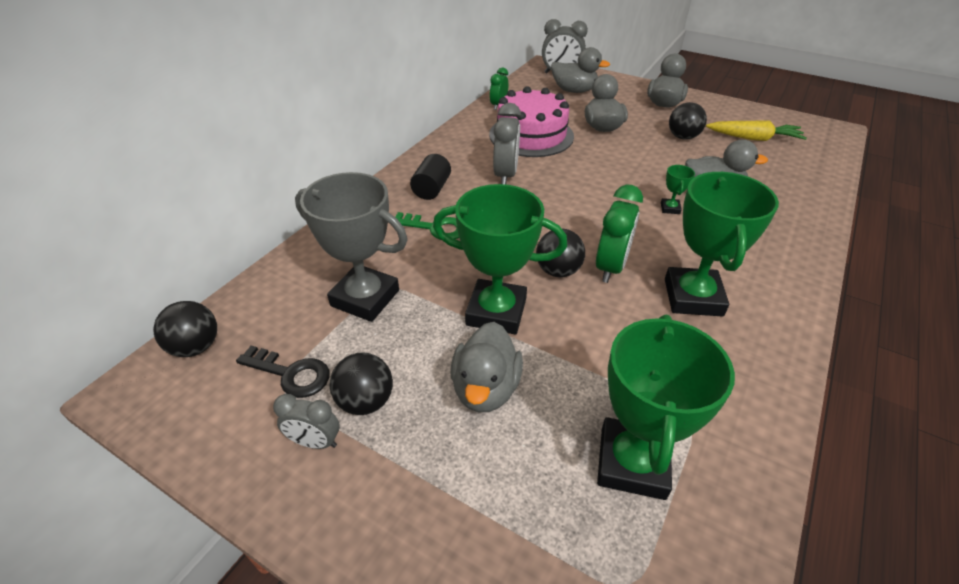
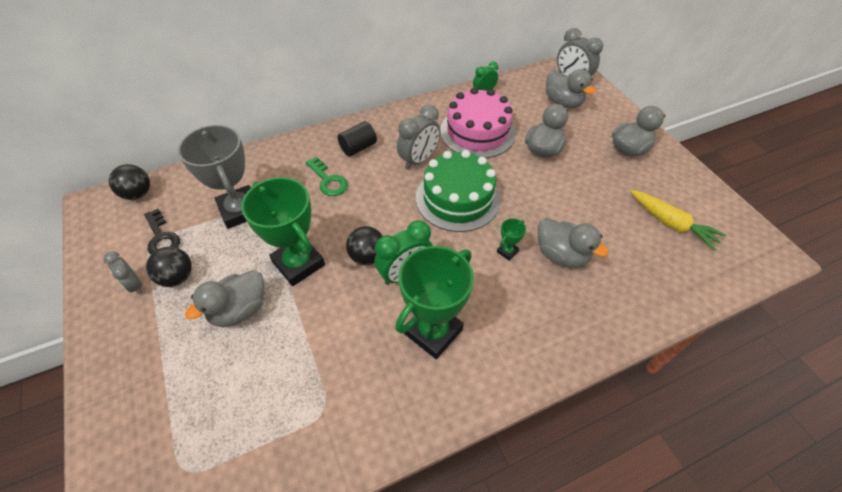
camera: 35 degrees right, 10 degrees up
green trophy [597,315,735,500] -> none
black ball [669,102,707,140] -> none
none -> green cake [416,150,501,232]

